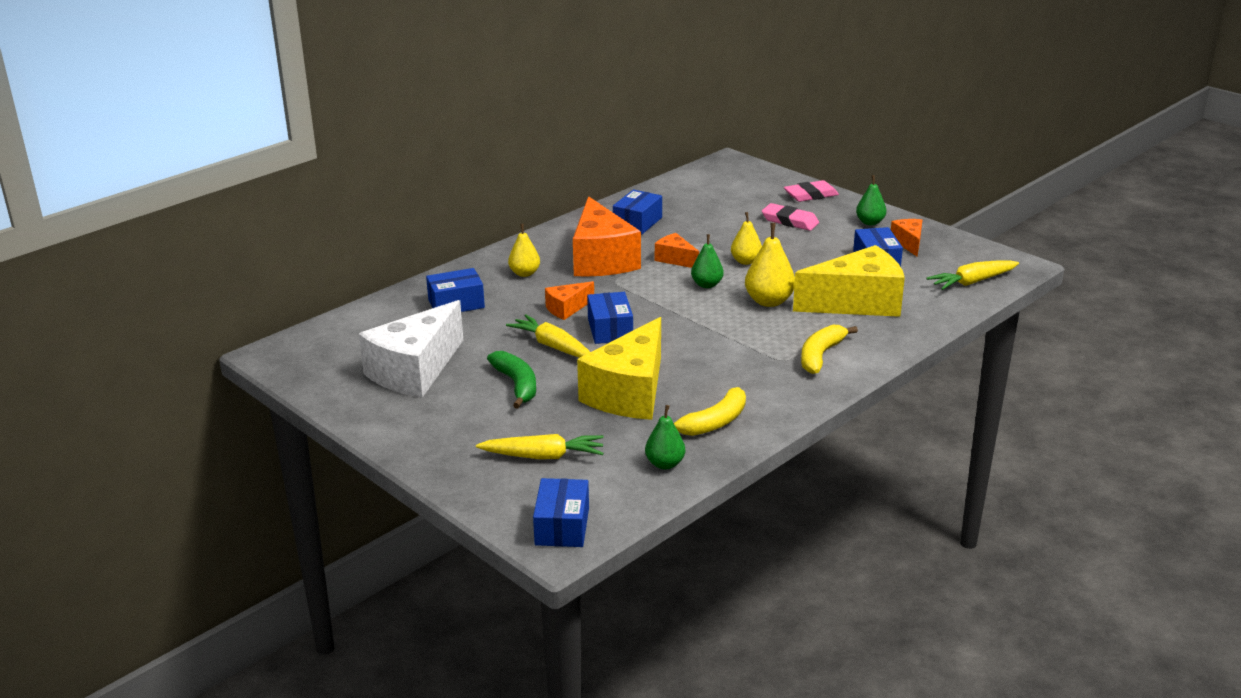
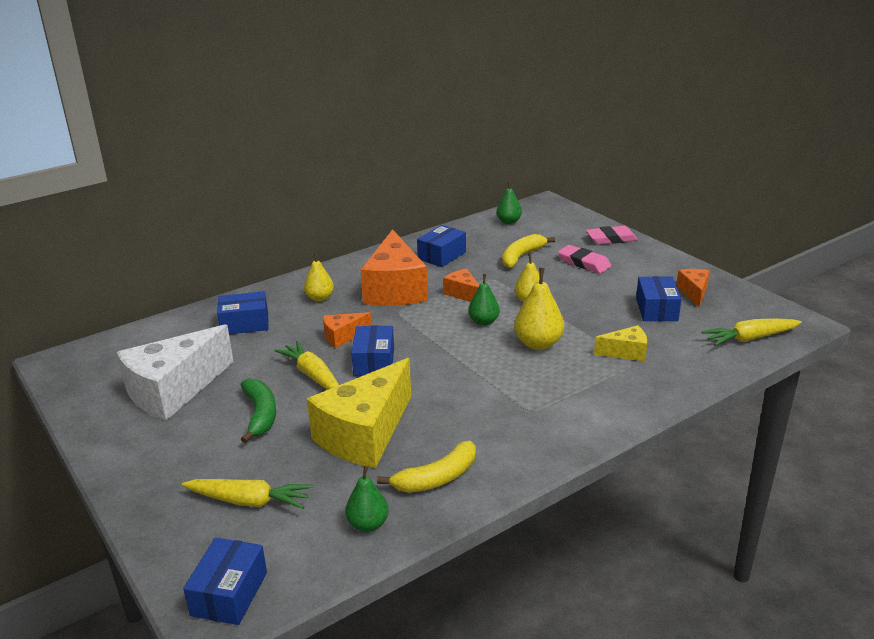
camera: 10 degrees right, 0 degrees up
yellow cheese [793,245,905,317] -> yellow cheese [594,325,647,361], size x0.48
yellow banana [801,325,858,374] -> yellow banana moved to [502,234,555,268]
green pear [856,175,886,225] -> green pear moved to [496,181,522,224]

